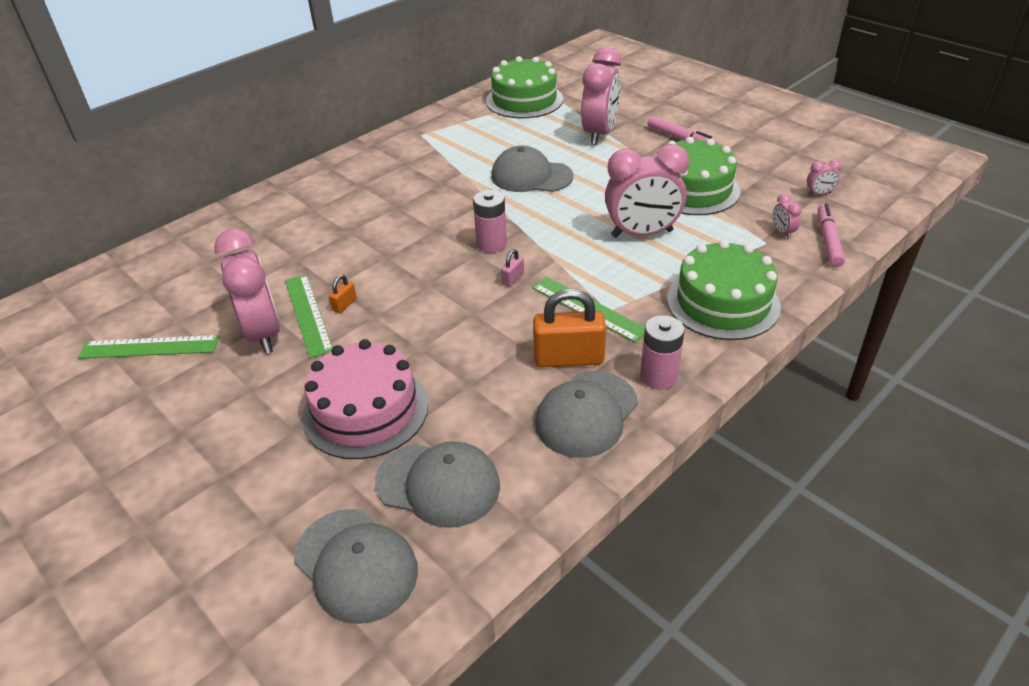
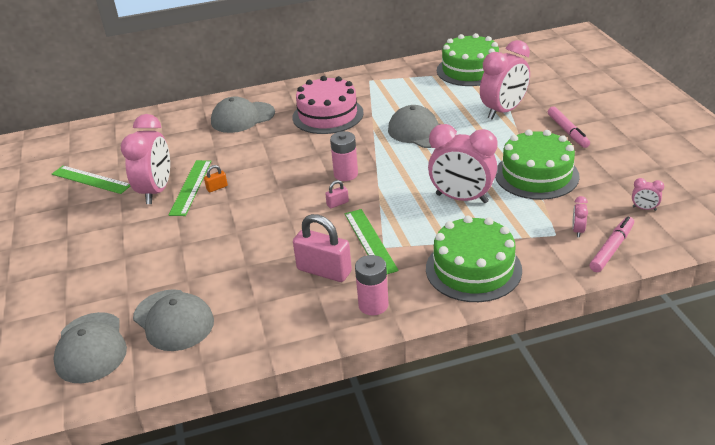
camera: 30 degrees right, 5 degrees down
pink cake [302,339,428,459] -> pink cake moved to [292,76,364,134]
orange padlock [533,288,606,368] -> pink padlock [293,214,352,282]
grey cap [535,371,638,458] -> grey cap moved to [211,96,275,133]

